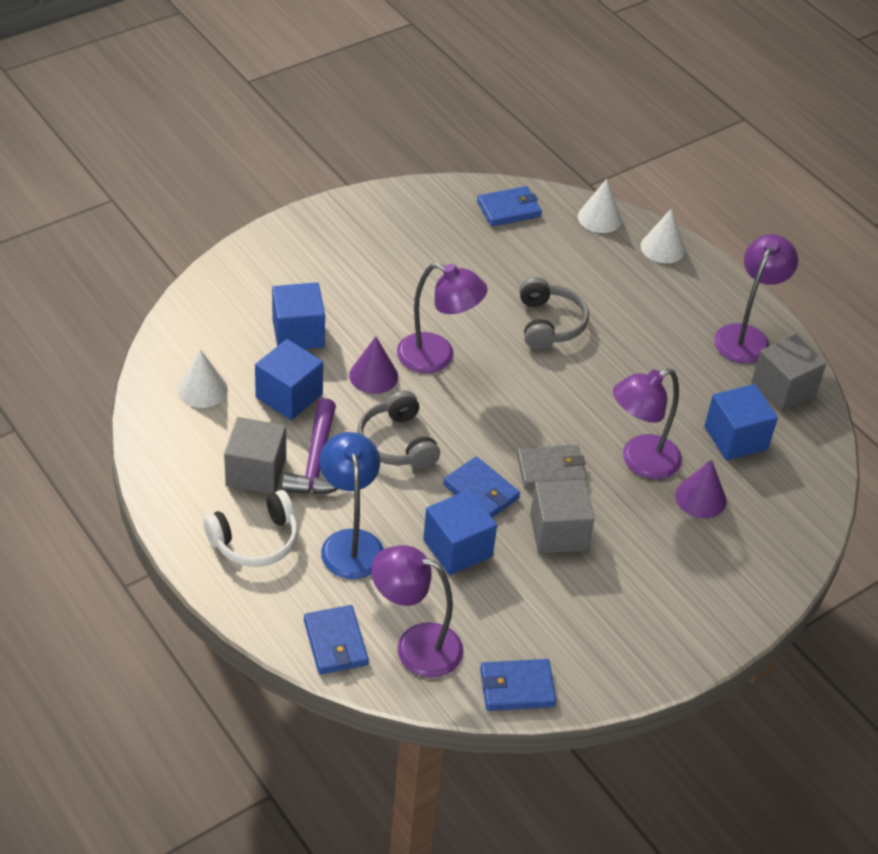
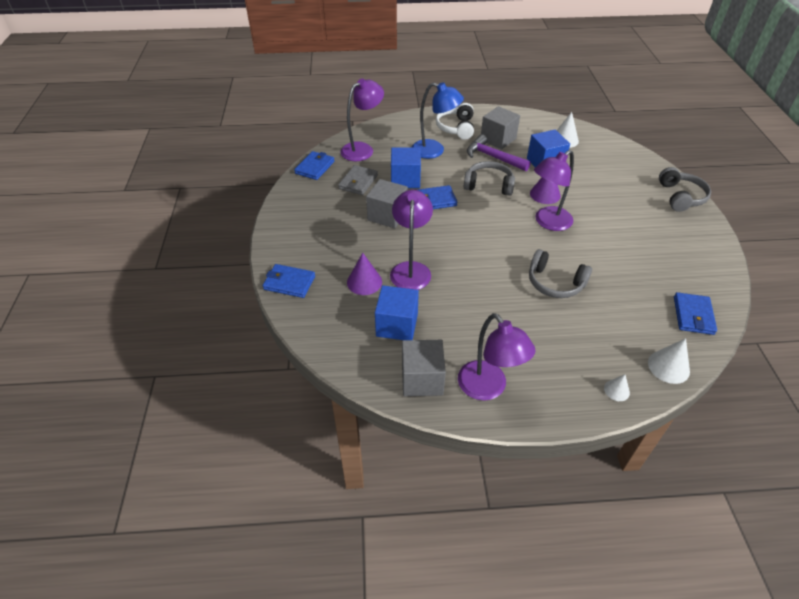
camera: 125 degrees right, 0 degrees up
blue cube [272,282,325,349] -> none
blue wallet [304,605,369,674] -> blue wallet moved to [263,264,315,298]
grey wallet [517,444,587,489] -> grey wallet moved to [338,165,378,195]
white cone [641,209,685,263] -> white cone [604,374,630,401], size x0.60
none -> grey headphones [659,167,711,212]

